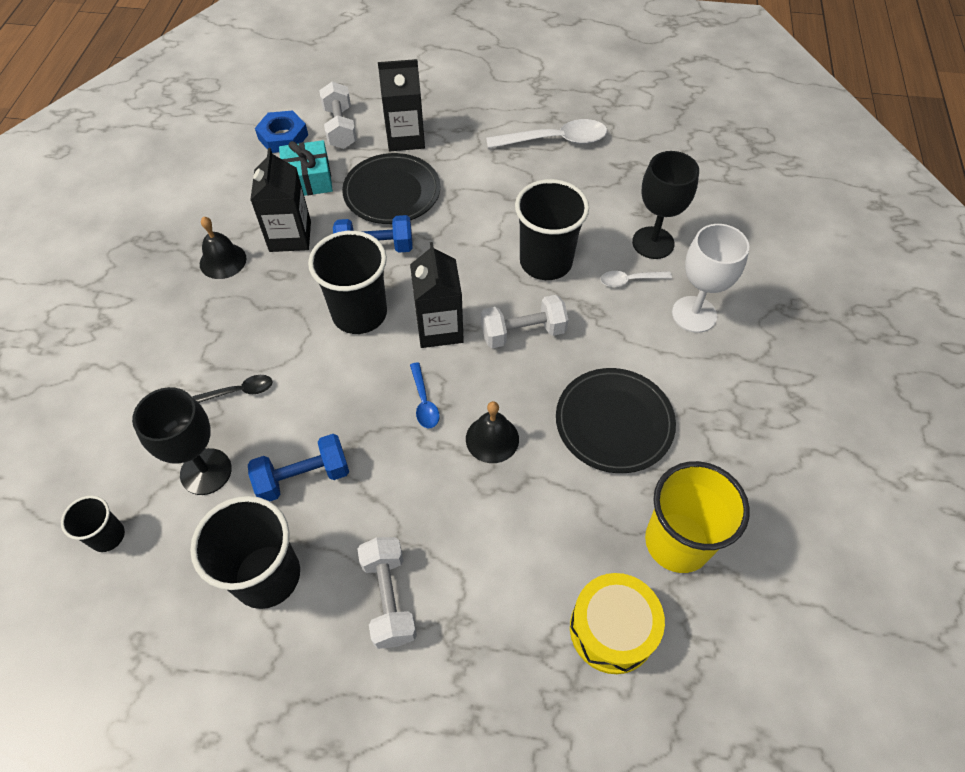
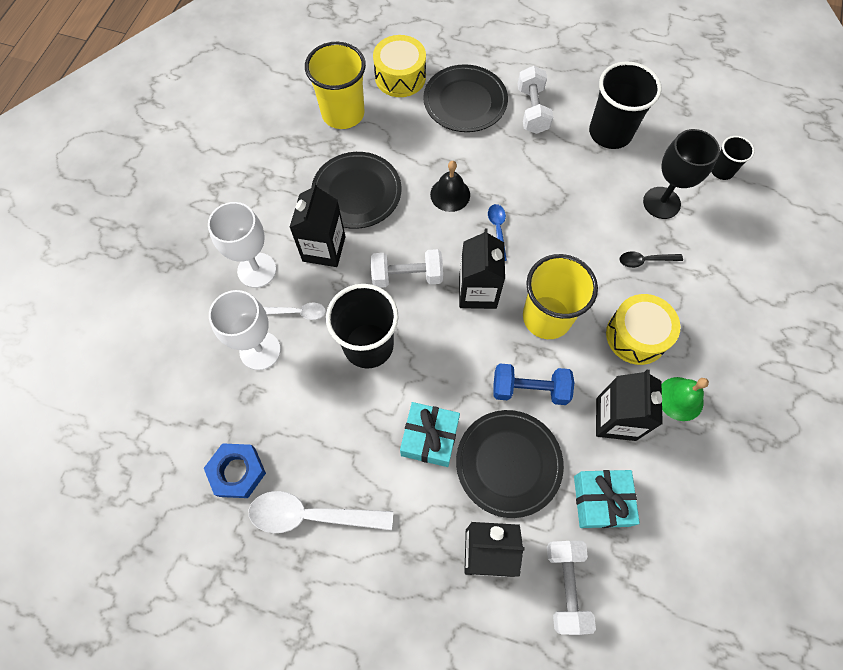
camera: 170 degrees left, 10 degrees up
black bell [200,217,247,279] -> green bell [662,377,709,421]
blue dumbbell [248,434,349,501] -> none
blue nut [255,111,308,153] -> blue nut moved to [204,443,266,498]
black cup [308,231,387,334] -> yellow cup [523,254,598,339]
black goblet [632,151,699,259] -> white goblet [209,290,281,370]
none -> black carton [289,182,346,267]
none -> turquoise gift [400,402,460,467]
none -> black plate [423,64,508,132]
none -> yellow drum [606,294,680,365]

